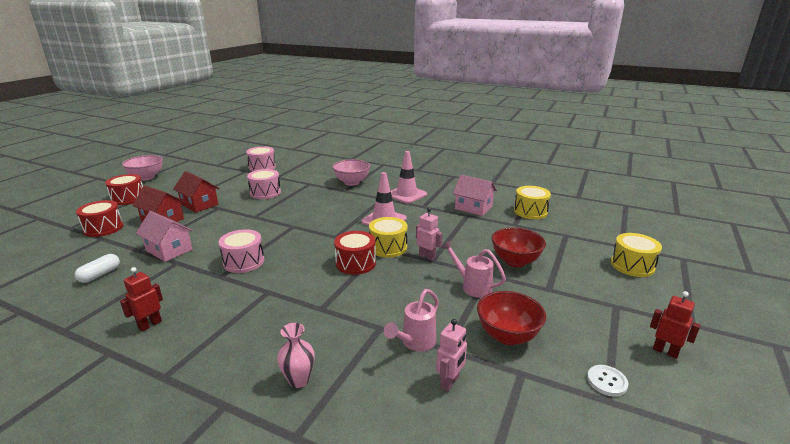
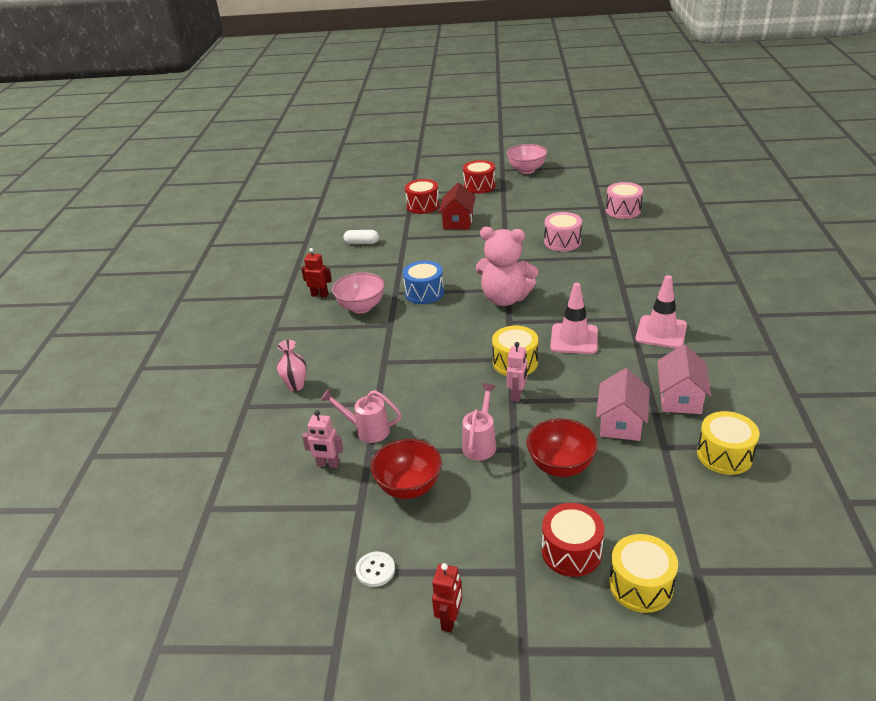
camera: 70 degrees right, 10 degrees up
pink house [136,211,193,262] -> pink house moved to [596,368,649,441]
red house [173,171,219,213] -> none
pink drum [218,229,264,273] -> blue drum [403,261,444,304]
pink bowl [332,159,370,186] -> pink bowl moved to [332,272,385,314]
red drum [334,231,376,275] -> red drum moved to [542,503,604,577]
none -> pink teddy bear [476,227,538,306]

